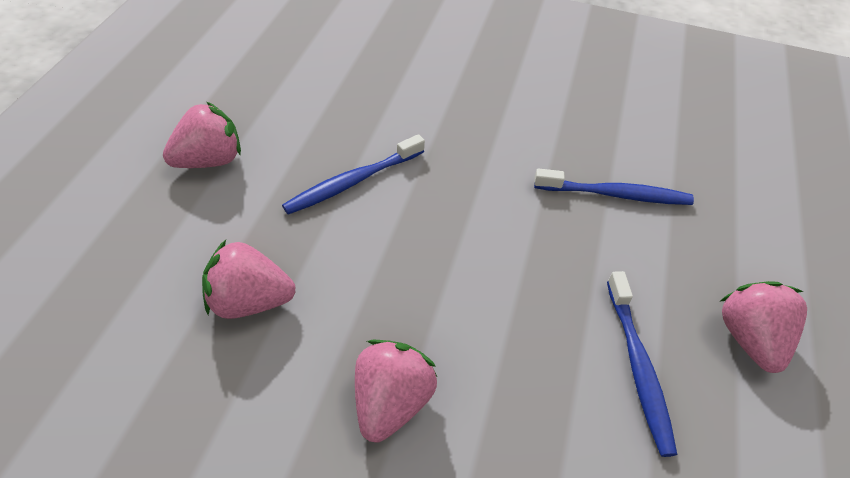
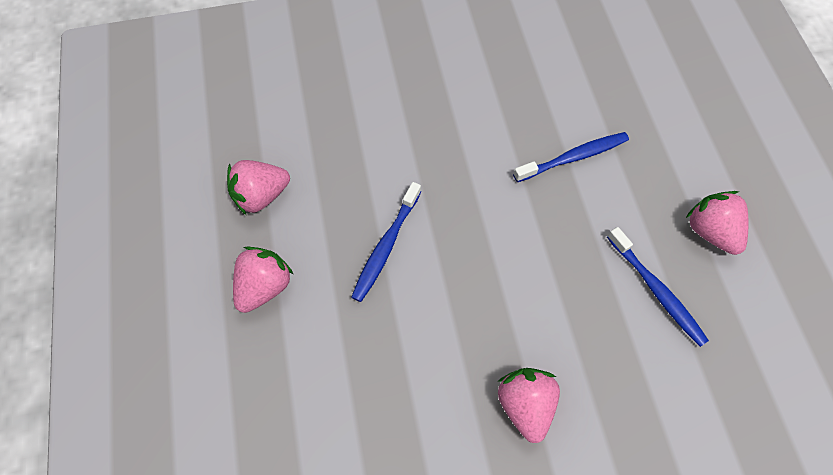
camera: 25 degrees left, 15 degrees up
pink strawberry [202,240,295,319] -> pink strawberry moved to [227,160,290,215]

